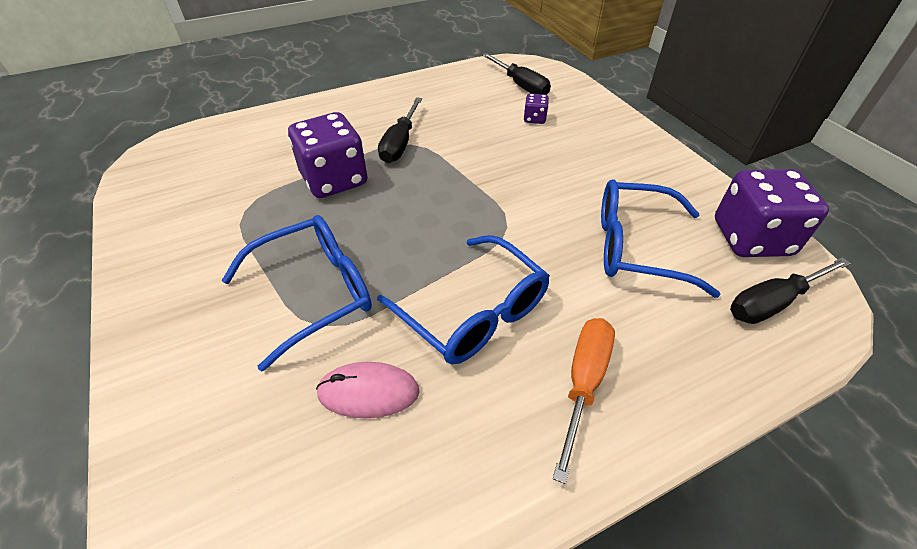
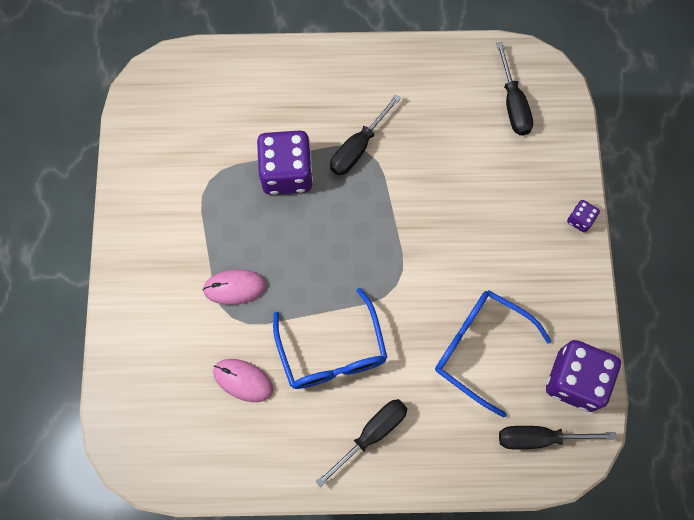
camera: 25 degrees right, 25 degrees up
blue glasses [222,215,372,371] -> pink mouse [202,269,266,305]
purple dice [524,93,549,124] -> purple dice moved to [567,200,600,232]
orange screwdriver [553,318,615,484] -> black screwdriver [316,399,407,487]

